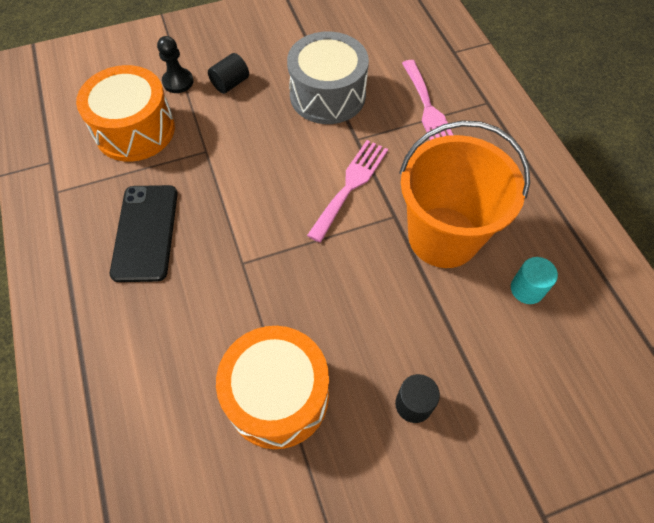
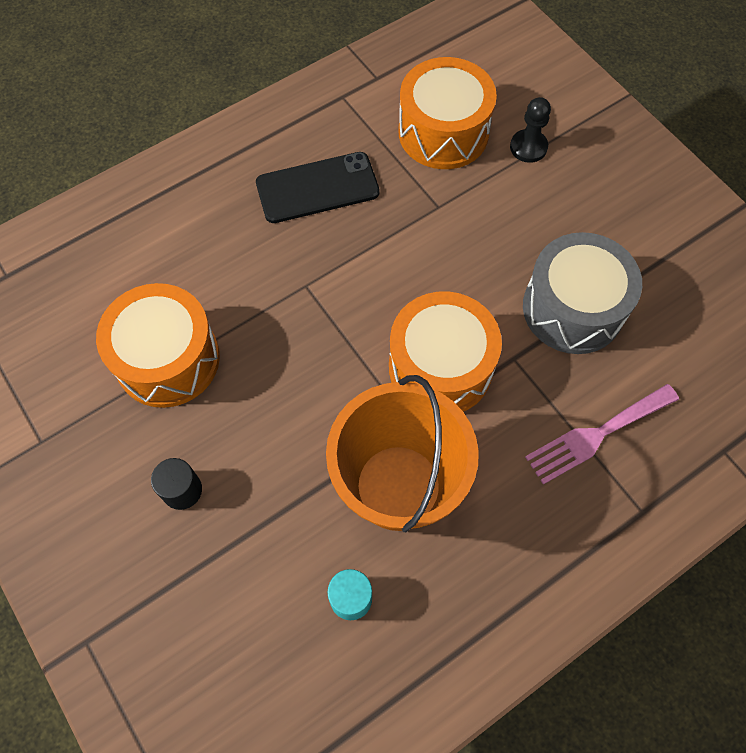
camera: 75 degrees right, 5 degrees up
black cylinder [208,53,249,94] -> none
pink fork [307,140,388,242] -> orange drum [389,291,502,412]

